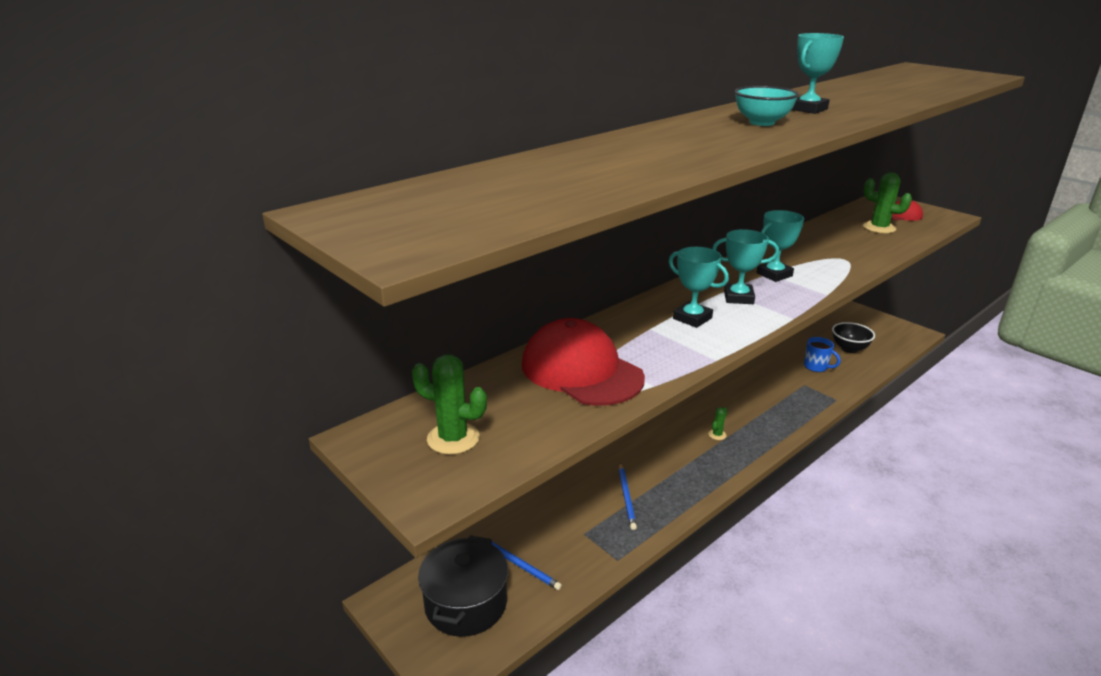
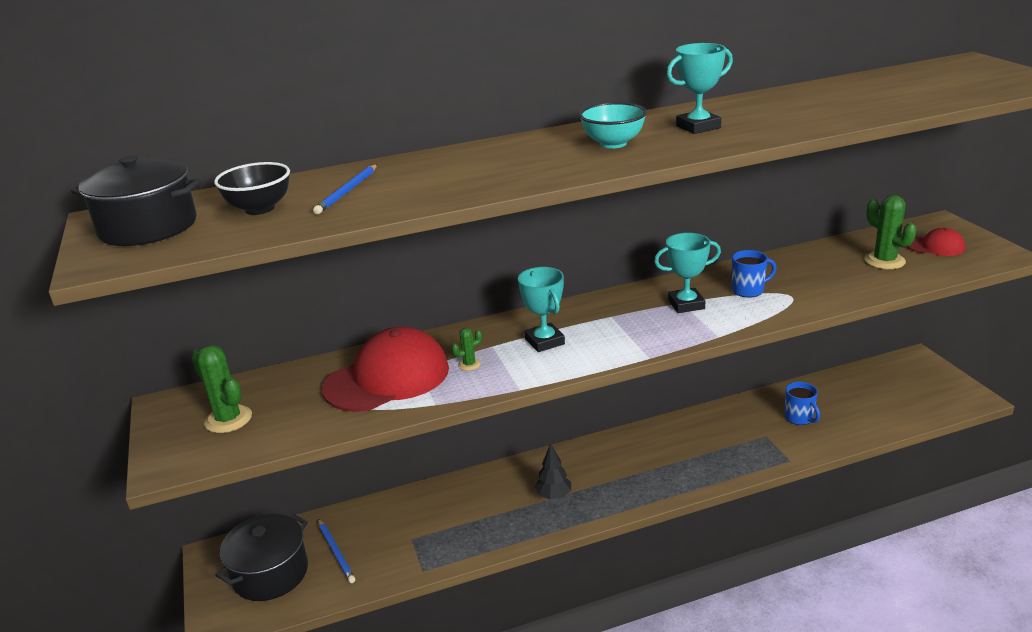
camera: 25 degrees right, 0 degrees up
red cap [522,318,645,406] -> red cap turned 75 degrees clockwise [322,327,449,412]
blue pencil [619,463,637,530] -> blue pencil moved to [313,164,377,214]
green cactus [708,407,727,440] -> green cactus moved to [452,328,482,371]
turquoise trophy [712,229,779,304] -> none
black bowl [832,322,875,353] -> black bowl moved to [214,162,290,215]
none -> black pot [71,155,201,246]
none -> black tree [535,444,571,499]
none -> blue mug [732,250,777,298]

